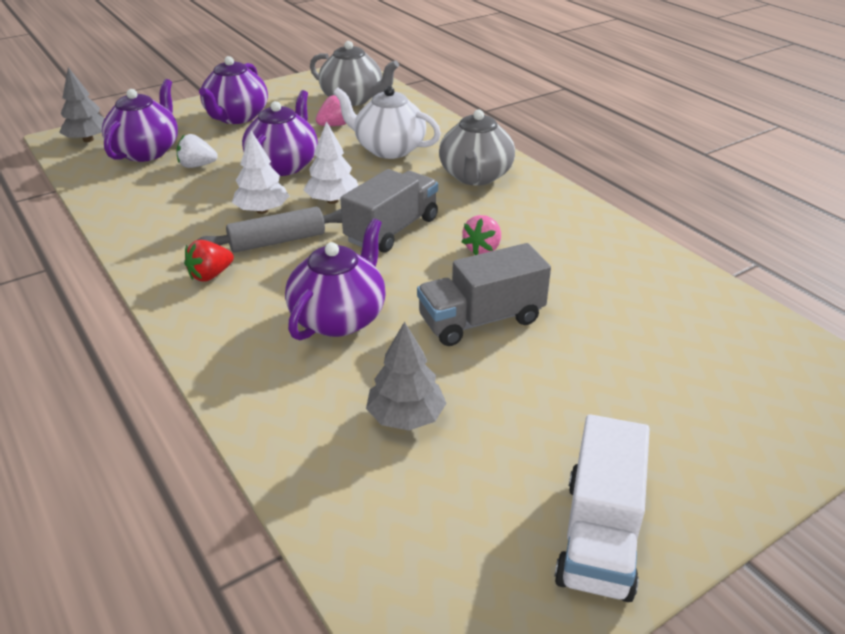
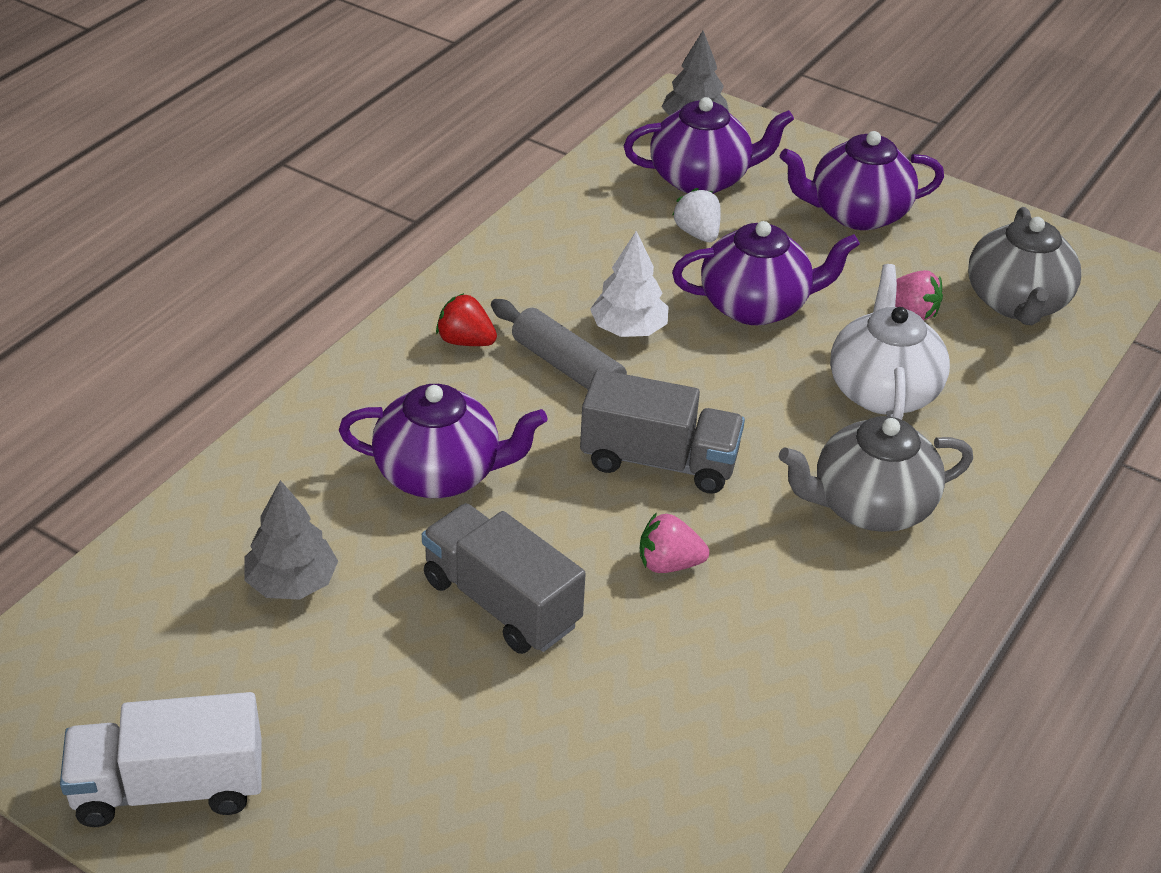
camera: 65 degrees right, 5 degrees up
white tree [304,121,358,204] -> none

